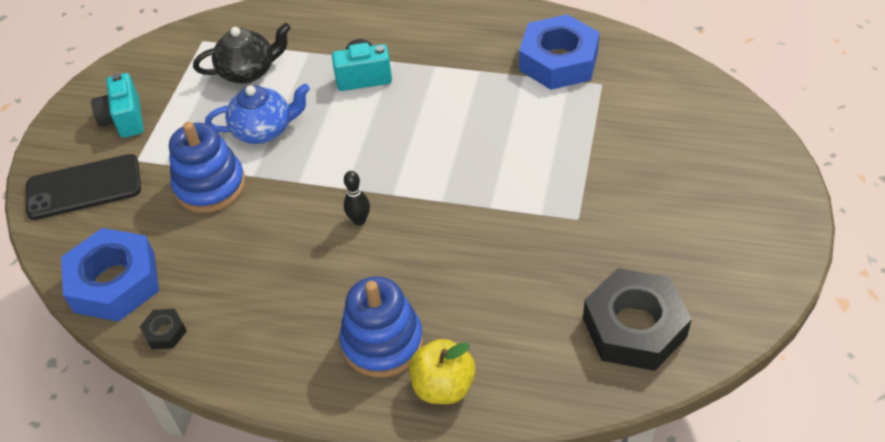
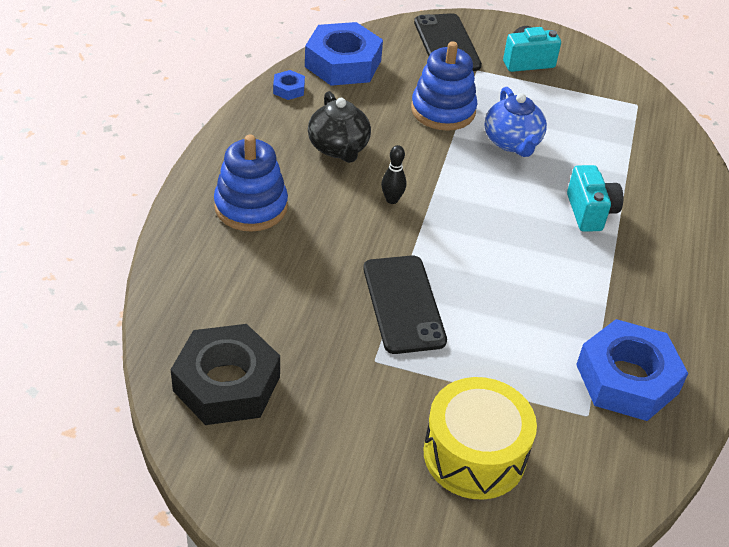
camera: 85 degrees right, 5 degrees down
black nut [139,308,187,350] -> blue nut [273,70,305,100]
black teapot [193,23,291,83] -> black teapot moved to [308,91,371,163]
yellow apple [409,339,476,404] -> none
none -> black phone [363,255,447,354]
none -> yellow drum [423,377,537,500]

